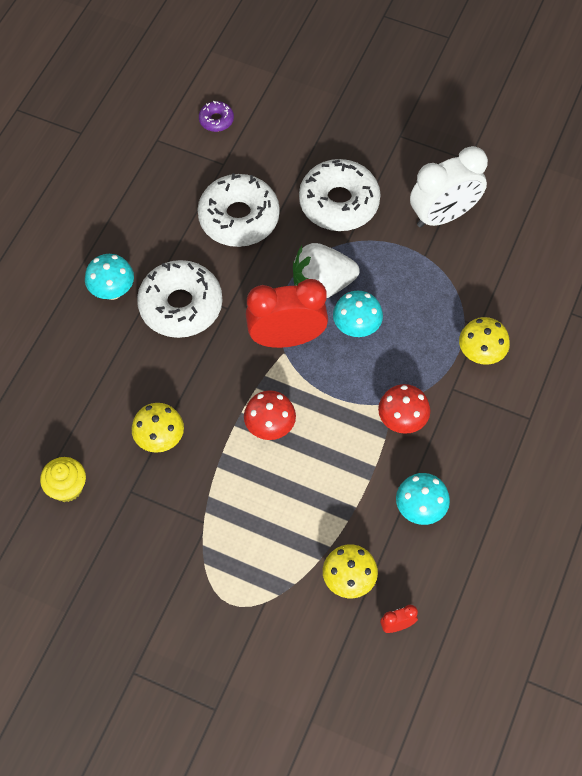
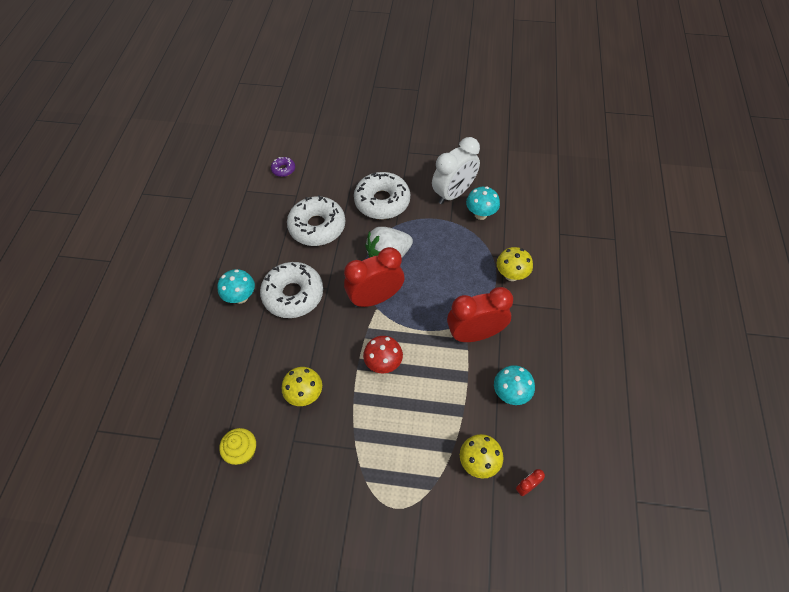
camera: 15 degrees left, 5 degrees down
turquoise mushroom [333,291,383,337] -> turquoise mushroom moved to [466,187,500,220]
red mushroom [378,384,430,434] -> red clock [447,287,513,342]

